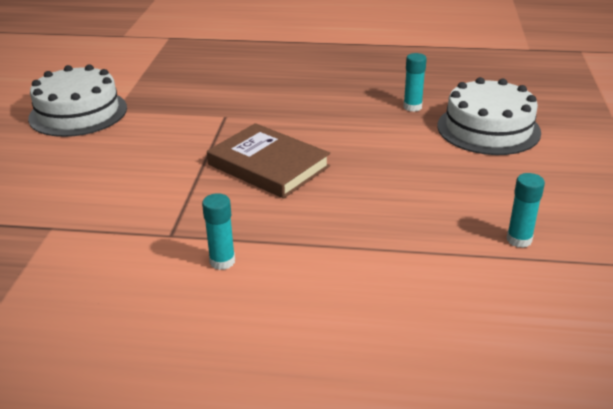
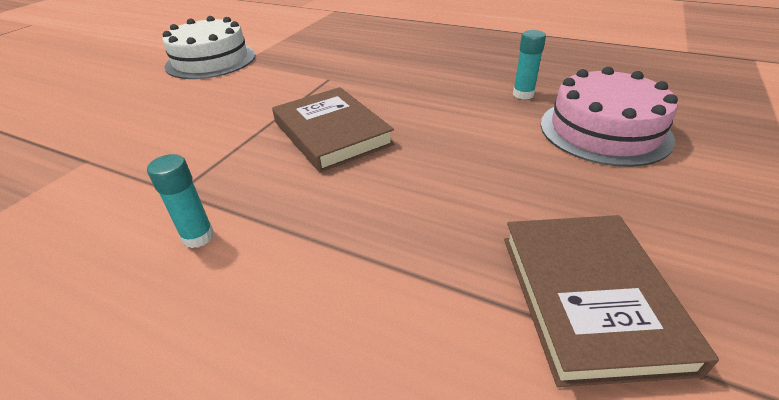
camera: 20 degrees right, 5 degrees up
white cake [437,77,541,155] -> pink cake [541,67,678,167]
turquoise glue stick [507,173,545,248] -> brown book [504,215,719,387]

